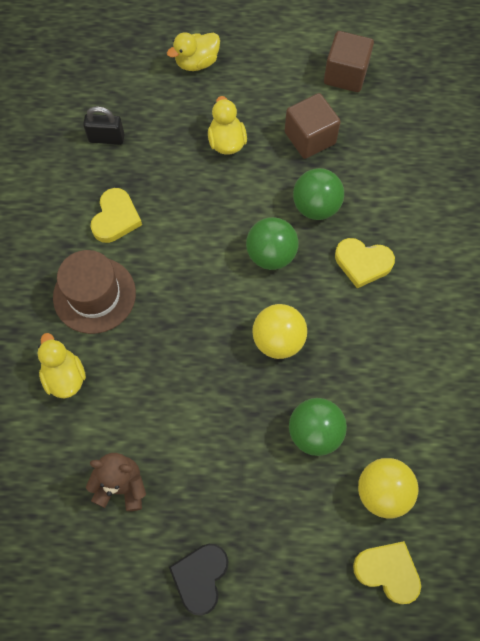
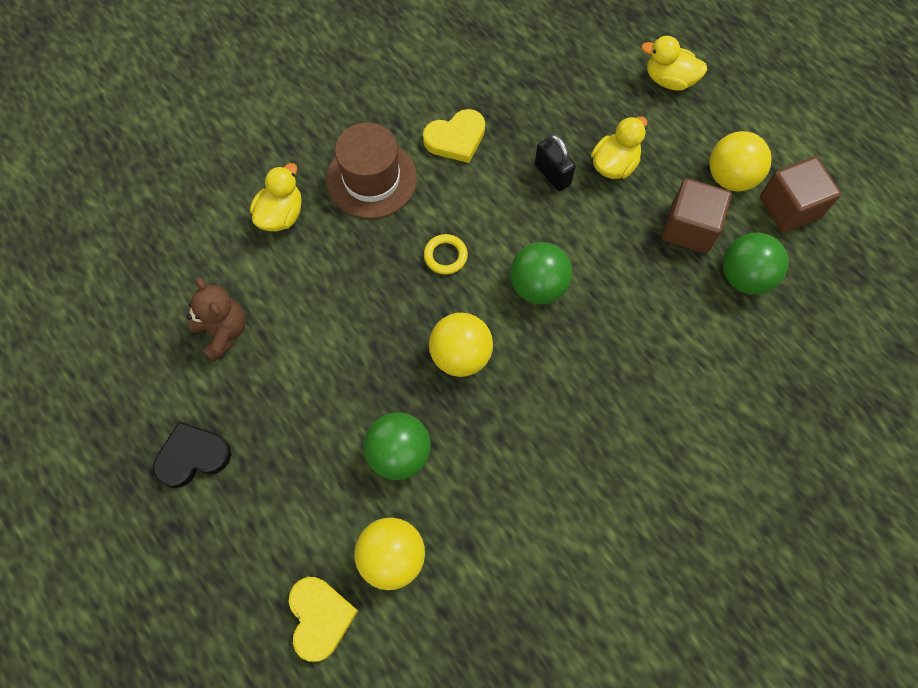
camera: 50 degrees right, 0 degrees up
black padlock [83,106,125,145] -> black padlock moved to [535,134,576,191]
green ball [293,168,344,220] -> green ball moved to [723,233,789,295]
yellow heart [335,238,395,288] -> none
none -> yellow ring [424,234,468,275]
none -> yellow ball [709,131,772,192]

